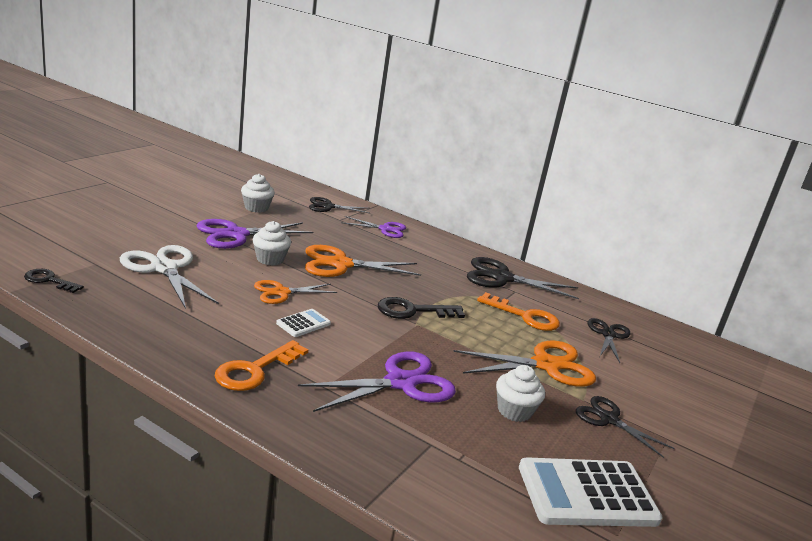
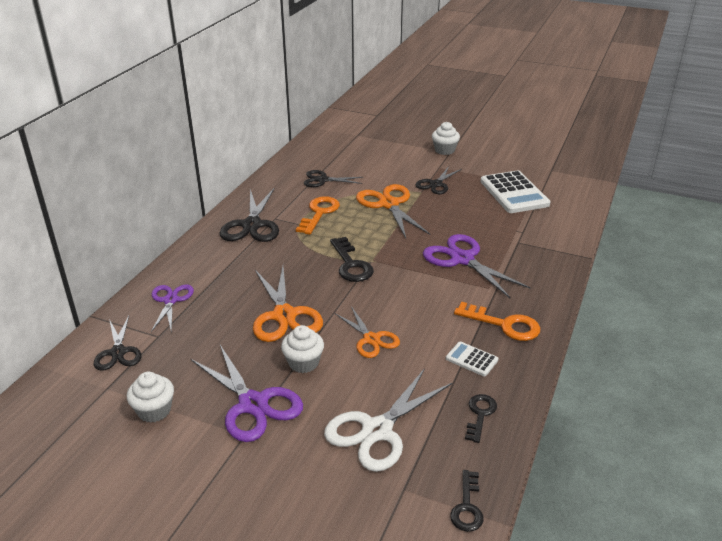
camera: 95 degrees left, 10 degrees up
white calculator [276,309,331,337] -> white calculator moved to [446,341,498,376]
white cupcake [496,365,545,422] -> white cupcake moved to [432,122,460,155]
none -> black key [465,394,497,443]

